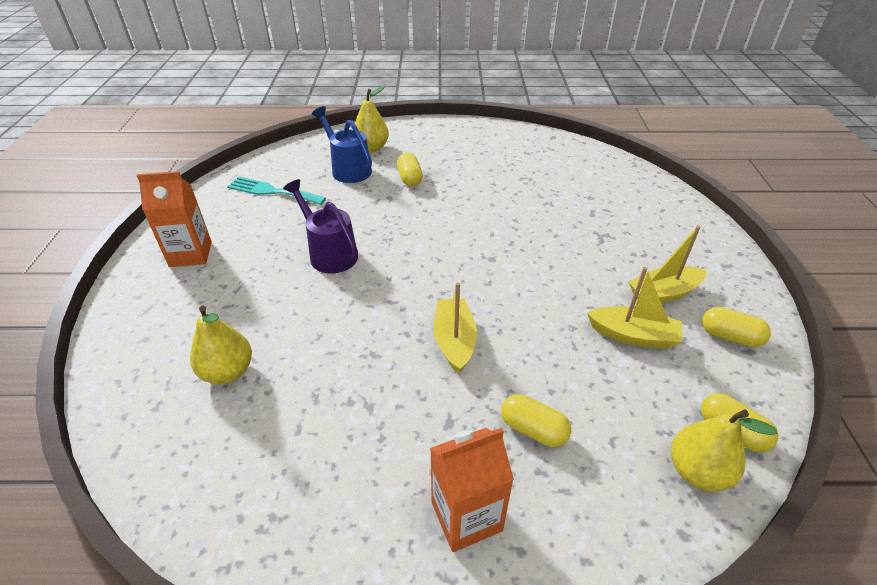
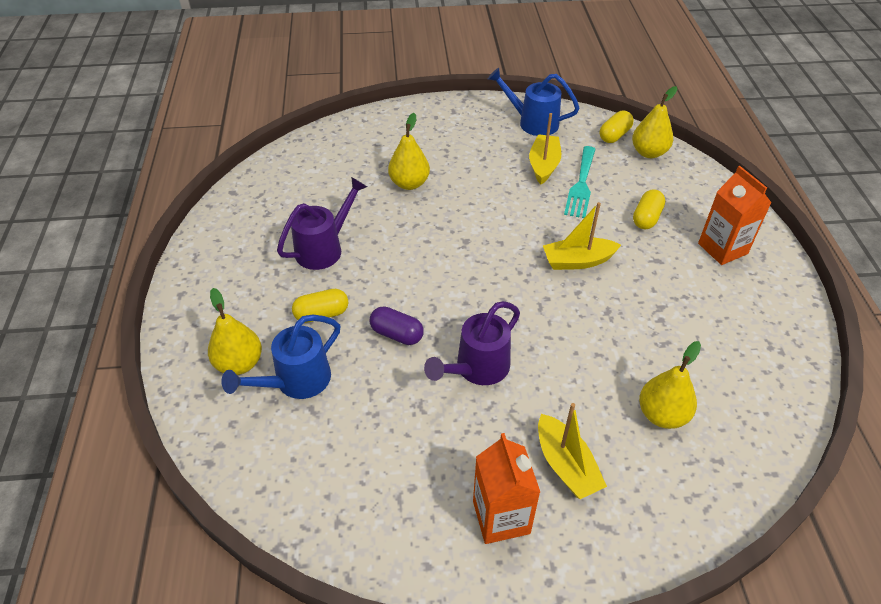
camera: 95 degrees left, 5 degrees up
turquoise fork [227,176,326,205] -> turquoise fork moved to [564,146,595,218]
yellow boat [629,225,707,303] -> yellow boat moved to [538,403,607,499]
yellow capsule [702,307,771,347] -> blue watering can [488,68,579,136]
none -> purple watering can [277,177,367,270]
none -> purple capsule [369,307,424,345]
none -> yellow pear [388,113,430,190]

